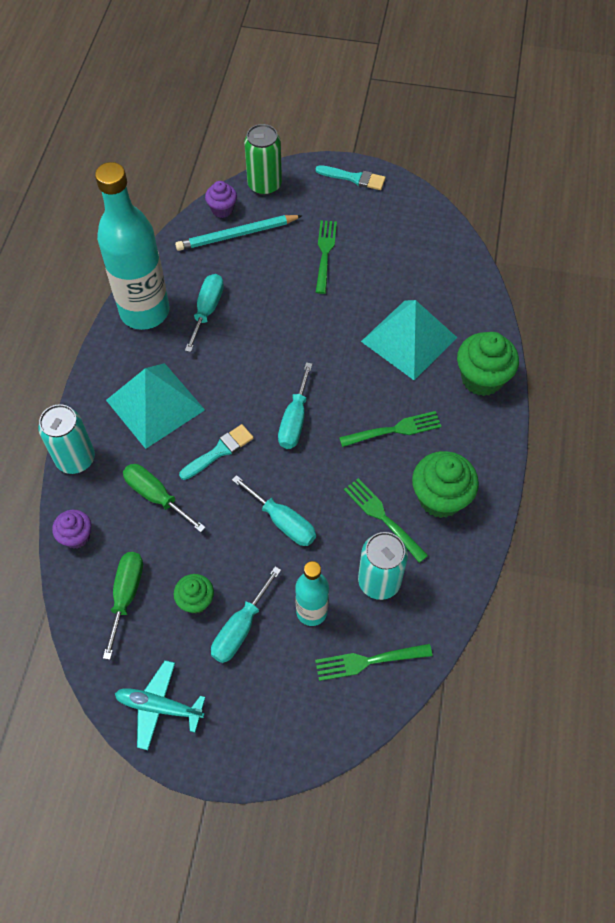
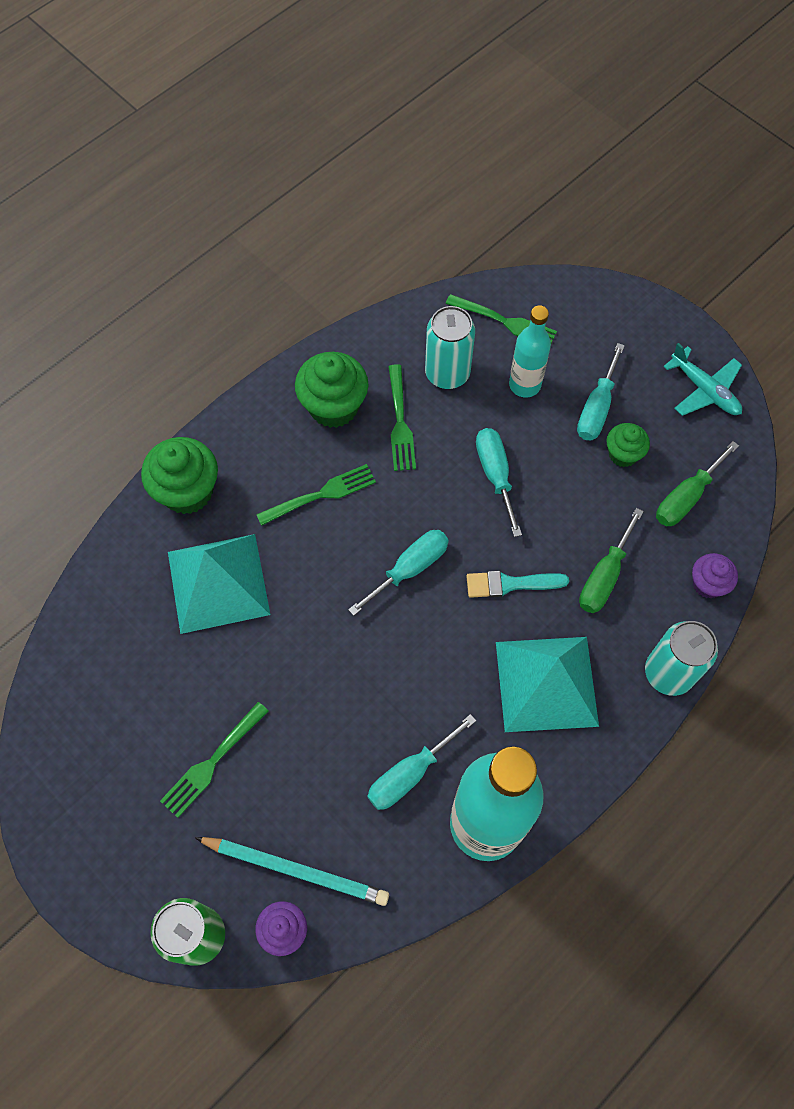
camera: 145 degrees left, 5 degrees up
green screwdriver [123,464,206,532] -> green screwdriver turned 45 degrees clockwise [579,508,644,613]
turquoise screwdriver [211,566,281,663] -> turquoise screwdriver turned 135 degrees clockwise [577,343,625,440]
turquoise brush [316,165,386,190] -> none
green fork [339,411,442,447] -> green fork turned 135 degrees clockwise [256,464,376,526]

